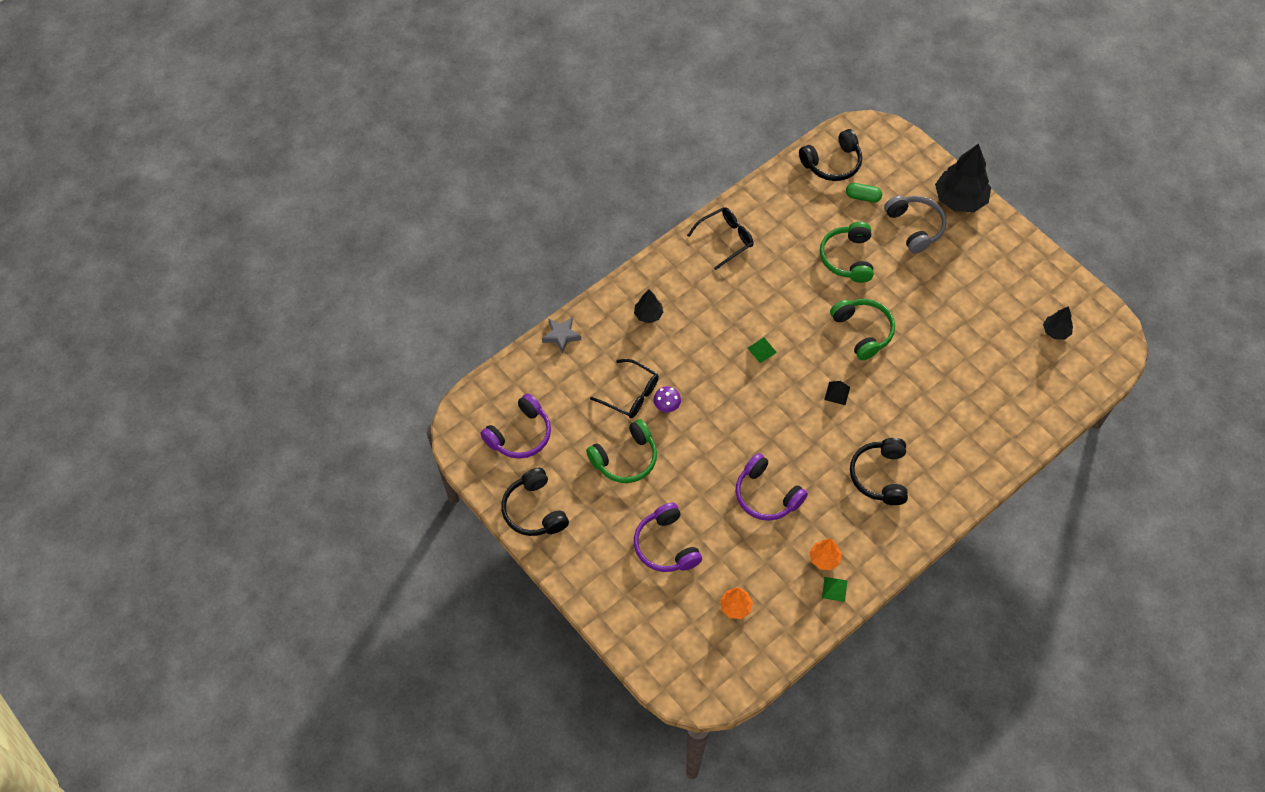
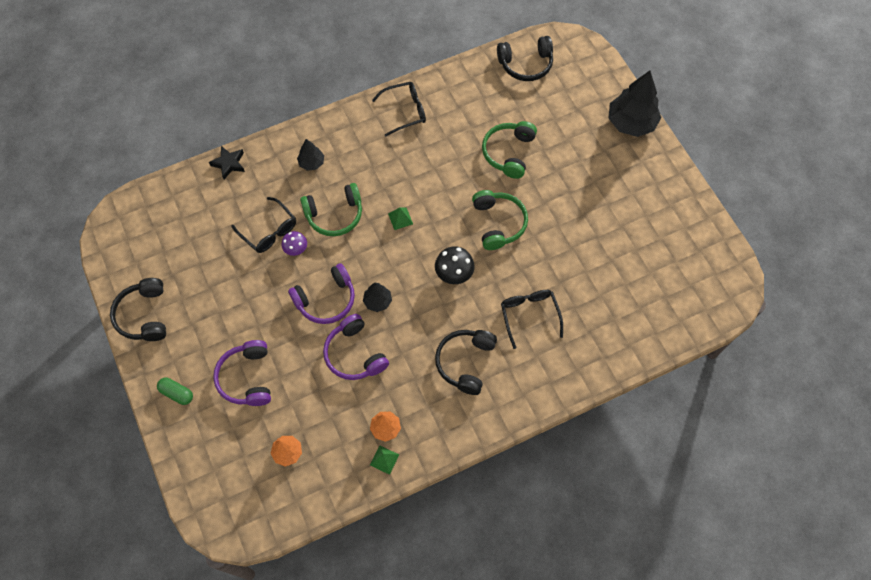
camera: 15 degrees right, 5 degrees up
purple headphones [480,393,551,459] -> purple headphones moved to [288,263,355,324]
grey star [542,317,581,354] -> black star [209,146,245,179]
green headphones [586,419,657,483] -> green headphones moved to [300,183,362,236]
black pyramid [824,381,850,405] -> black mushroom [435,246,475,284]
green capsule [846,183,882,203] -> green capsule moved to [157,377,193,405]
grey headphones [884,195,947,254] -> none
black tree [1043,306,1073,340] -> black tree moved to [363,283,392,312]
none -> black glasses [501,290,563,349]

